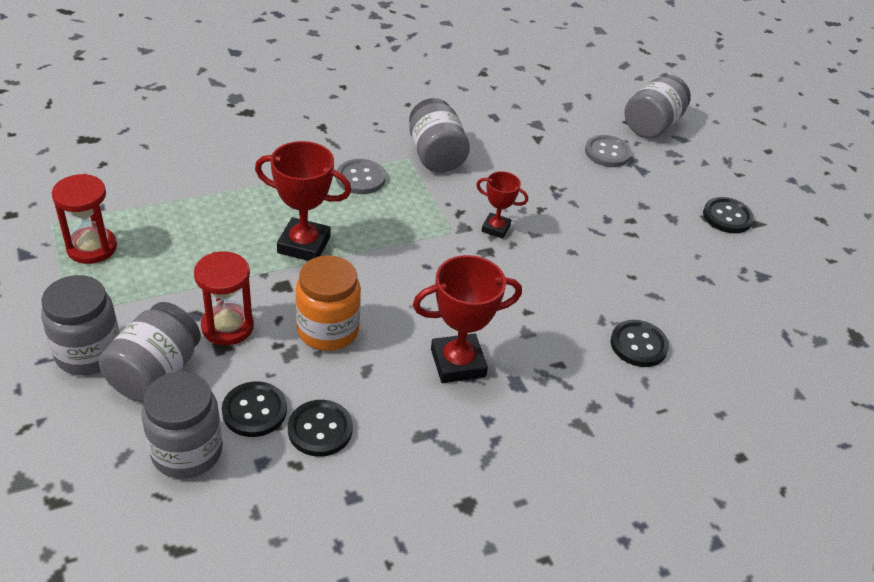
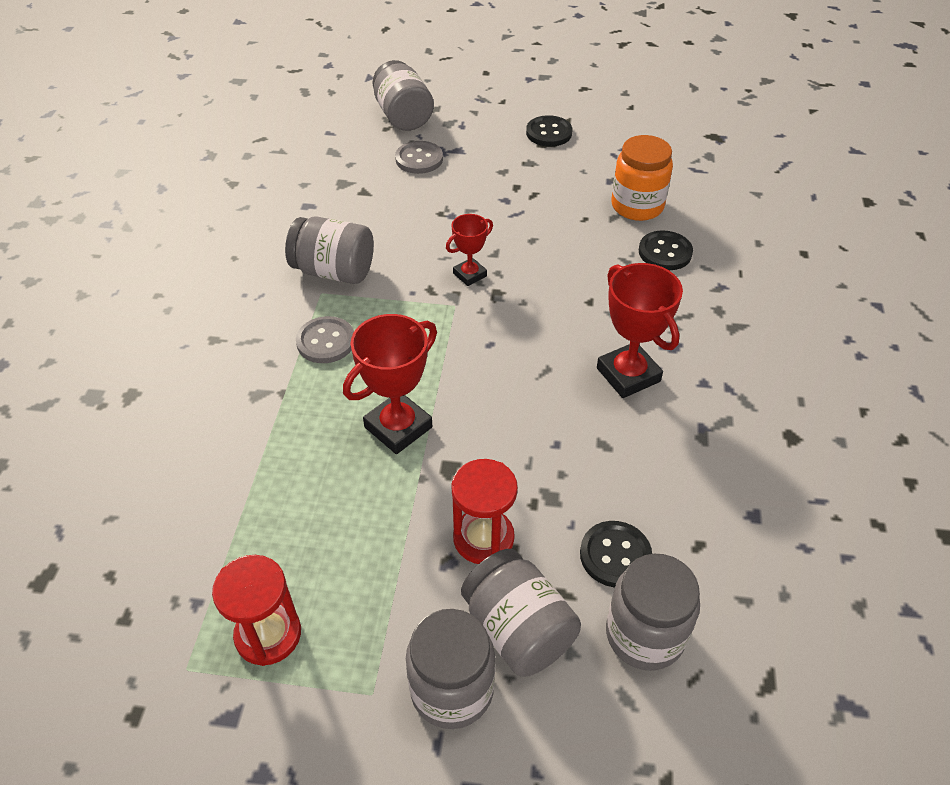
camera: 55 degrees left, 5 degrees up
black button [288,400,353,457] -> none
orange jar [296,255,361,351] -> orange jar moved to [611,135,673,221]
red trophy [413,255,522,383] -> red trophy turned 45 degrees counterclockwise [597,263,683,398]

